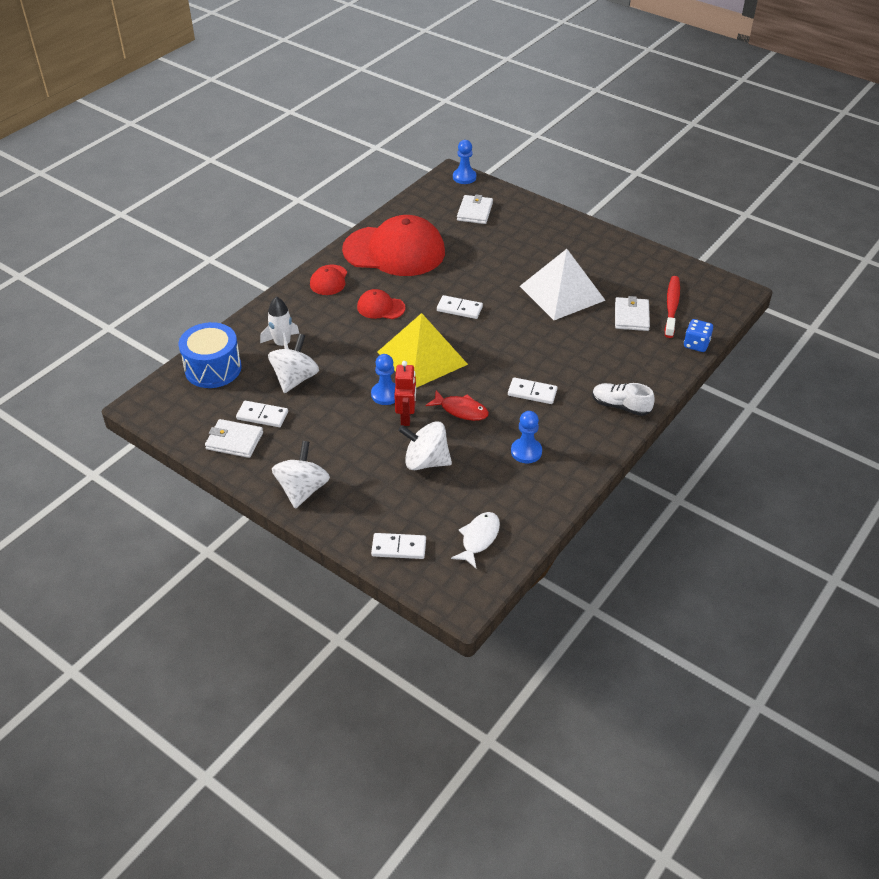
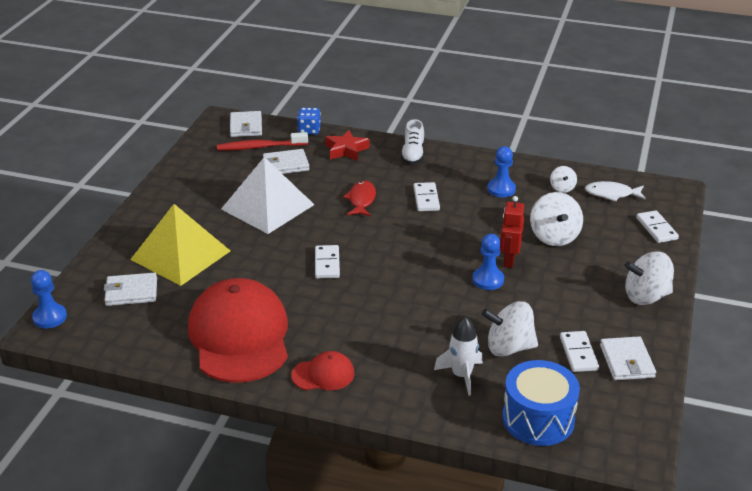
camera: 110 degrees left, 10 degrees down
red cap [357,289,406,319] -> none
yellow pyramid [378,313,468,388] -> yellow pyramid moved to [130,204,230,286]
red robot [394,361,416,426] -> red robot turned 60 degrees counterclockwise [500,196,524,268]
red fish [425,390,489,421] -> red fish moved to [343,181,376,216]
none -> white wallet [230,111,262,137]
none -> red star [325,130,370,161]
none -> white spinning top [550,166,577,193]

